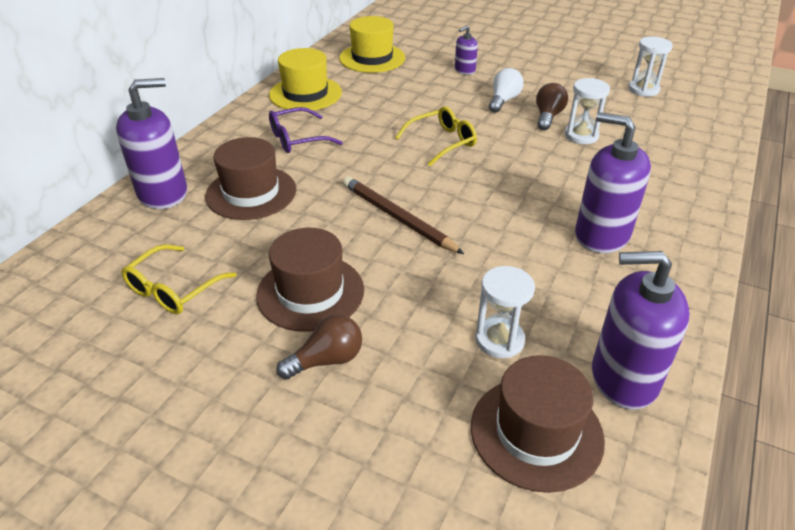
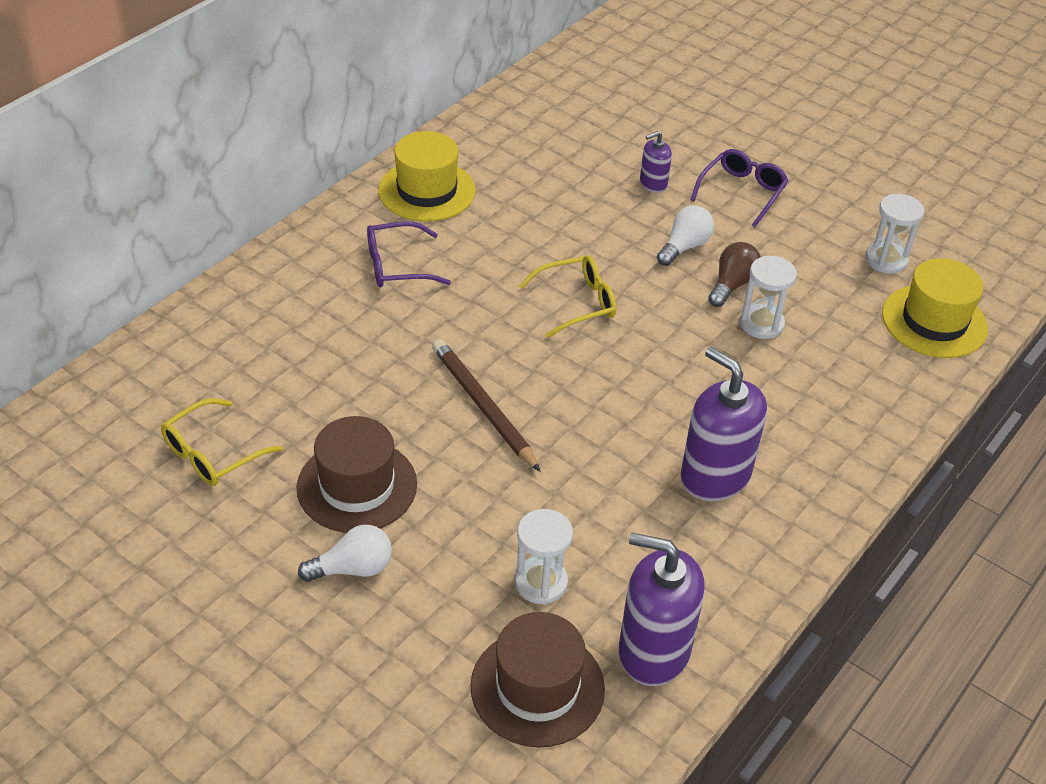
camera: 10 degrees right, 5 degrees up
purple soap dispenser [116,78,187,209] -> none
brown hat [205,137,296,220] -> none
brown light bulb [276,315,362,380] -> white light bulb [298,525,392,582]
yellow hat [339,16,405,73] -> yellow hat moved to [882,258,988,358]
none -> purple glasses [691,149,788,227]

